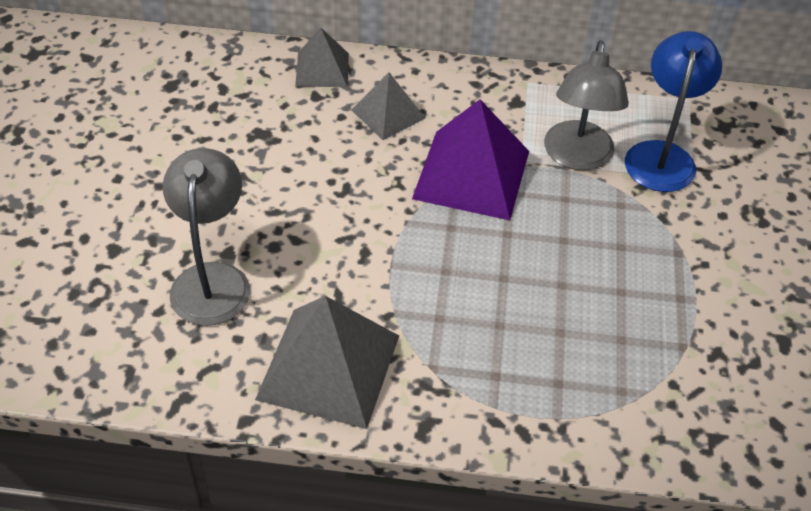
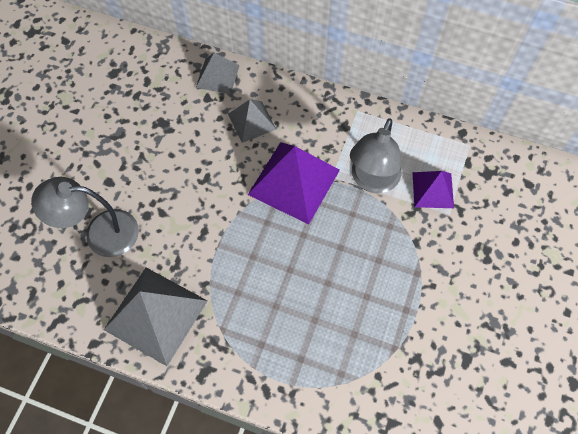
camera: 15 degrees right, 15 degrees up
grey lamp [163,148,250,326] -> grey lamp turned 105 degrees counterclockwise [31,177,139,257]
blue lamp [625,31,722,192] -> purple pyramid [412,171,454,208]

